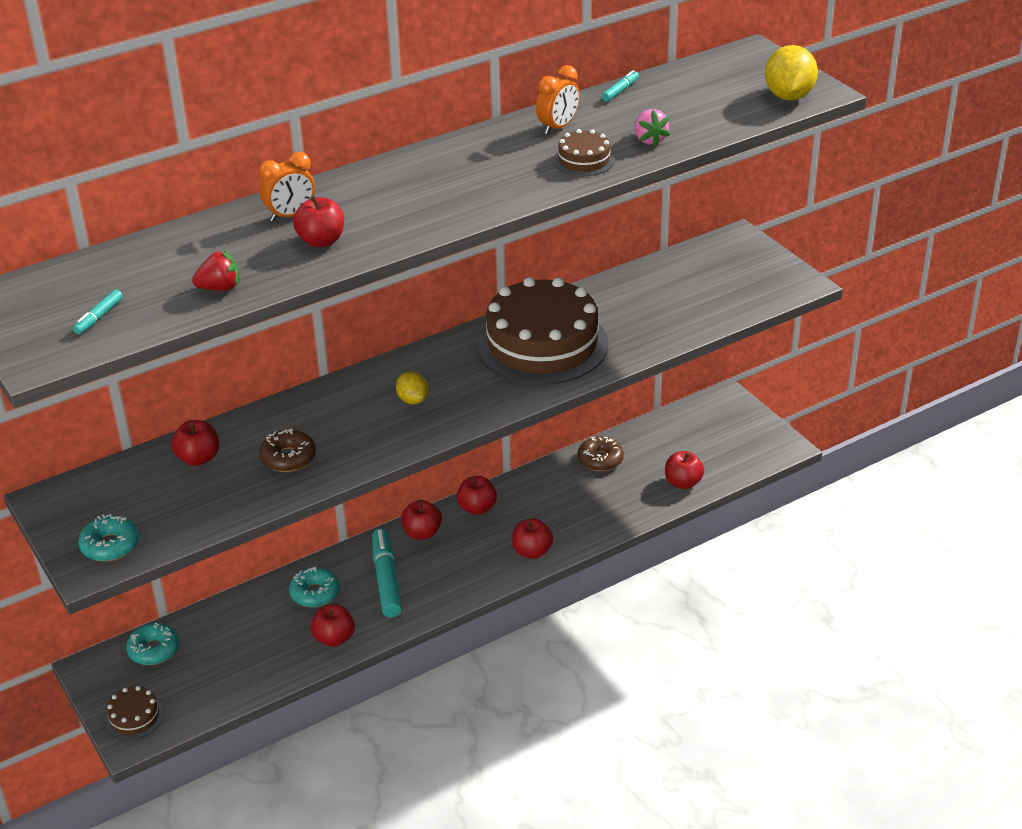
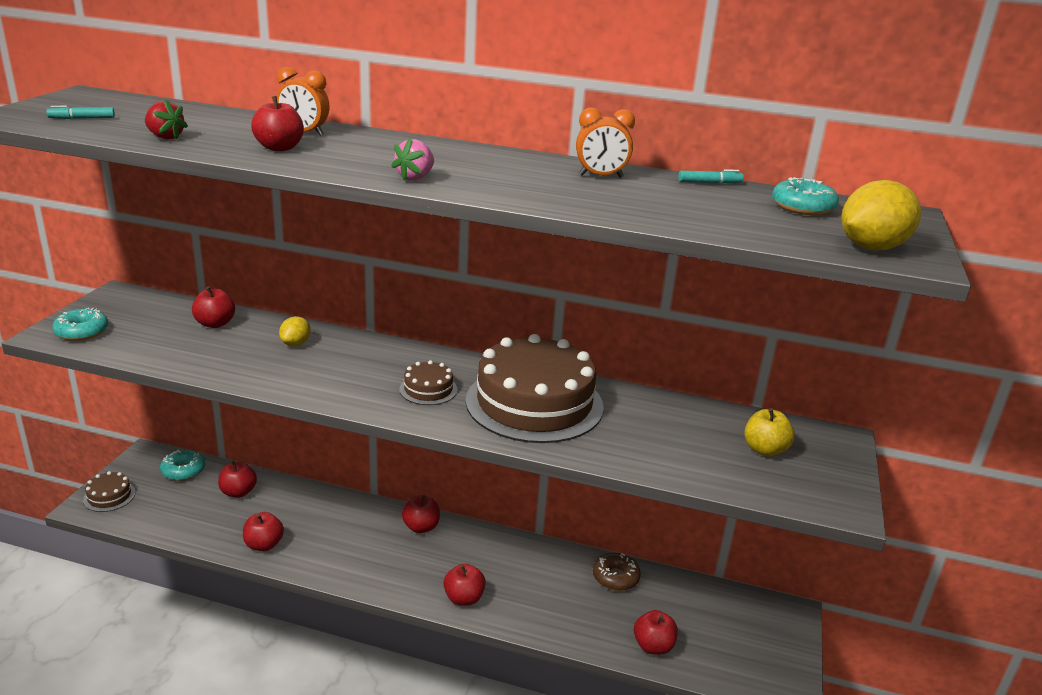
camera: 45 degrees right, 10 degrees down
brown donut [259,428,316,472] -> none
turquoise donut [289,566,339,607] -> turquoise donut moved to [772,177,839,215]
turquoise marker [372,529,402,618] -> none
yellow lemon [396,371,428,404] -> yellow lemon moved to [279,316,311,346]
red apple [457,476,497,515] -> red apple moved to [218,461,257,498]
brown cake [553,129,615,176] -> brown cake moved to [399,360,457,405]
pink strawberry [634,109,670,147] -> pink strawberry moved to [391,138,434,181]
none -> yellow apple [744,408,795,456]

